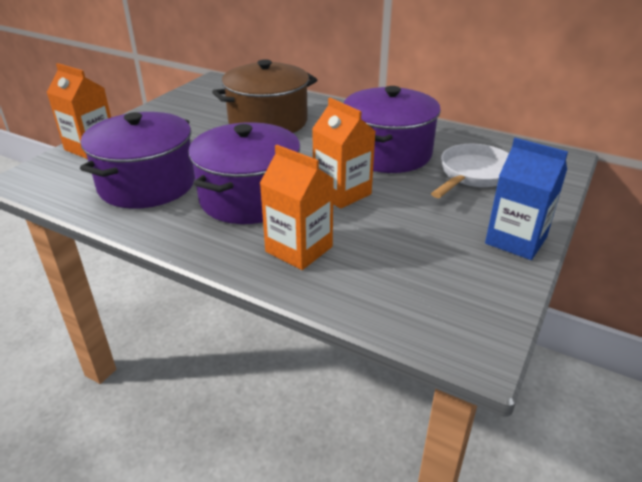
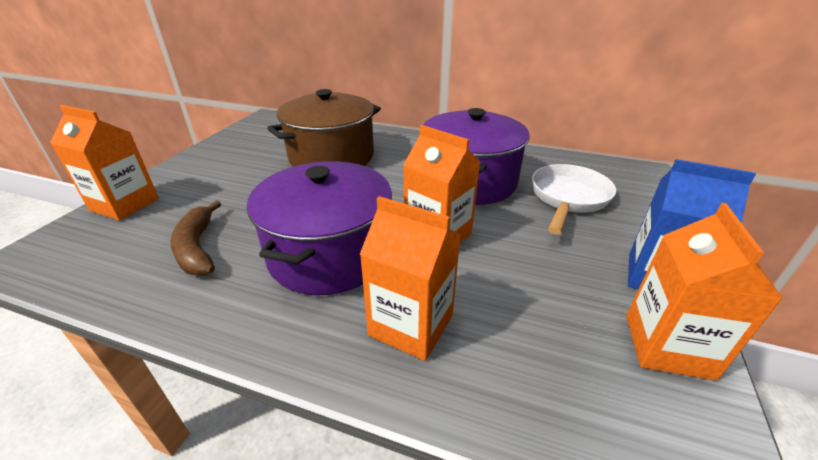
camera: 10 degrees left, 0 degrees up
purple pot [80,112,195,209] -> brown banana [170,200,221,276]
none -> orange carton [626,203,783,381]

